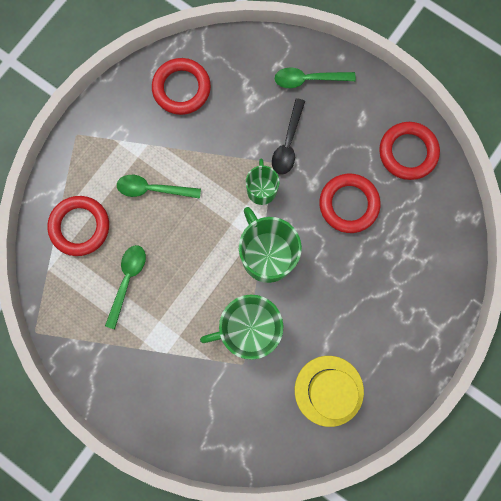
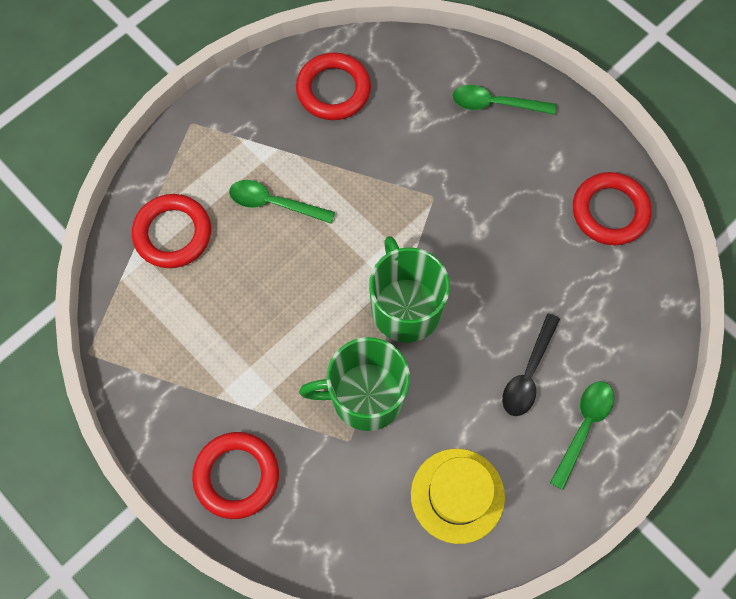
camera: 10 degrees right, 10 degrees down
green spoon [105,245,146,329] -> green spoon moved to [550,381,614,490]
green mug [246,159,280,205] -> none
black spoon [272,98,305,175] -> black spoon moved to [502,314,560,416]
red ring [319,174,381,233] -> red ring moved to [192,432,279,519]

